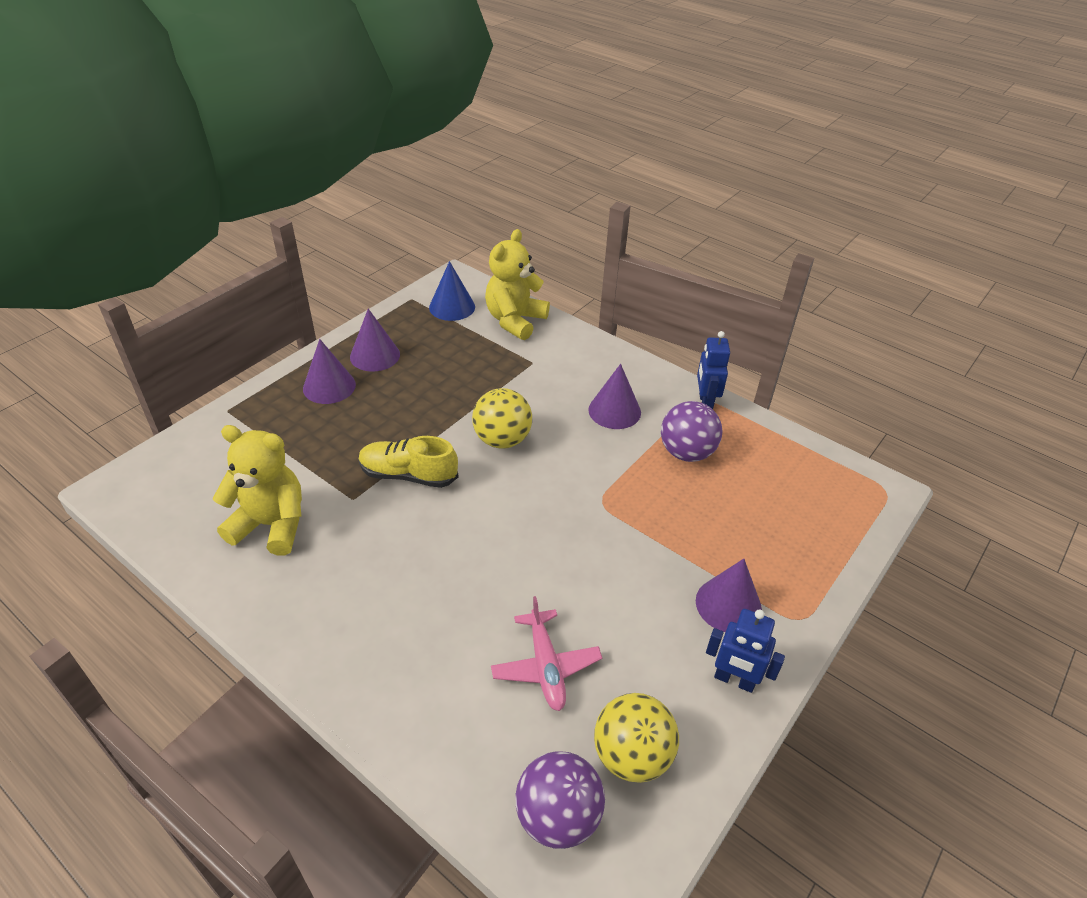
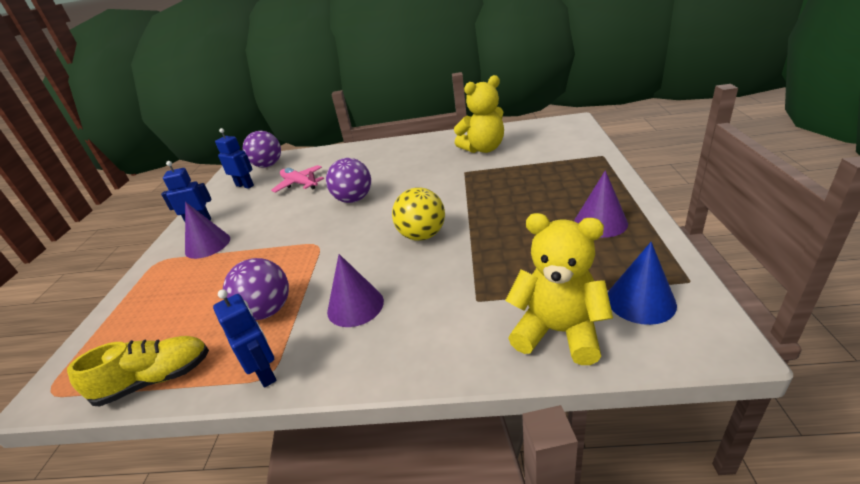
camera: 150 degrees right, 10 degrees down
purple cone [303,339,356,404] -> none
yellow shoe [359,436,458,488] -> yellow shoe moved to [67,336,209,406]
yellow teddy bear [485,229,550,340] -> yellow teddy bear turned 60 degrees counterclockwise [505,213,613,365]
yellow ball [594,693,679,783] -> blue robot [215,128,254,189]
none -> purple ball [326,158,371,203]

